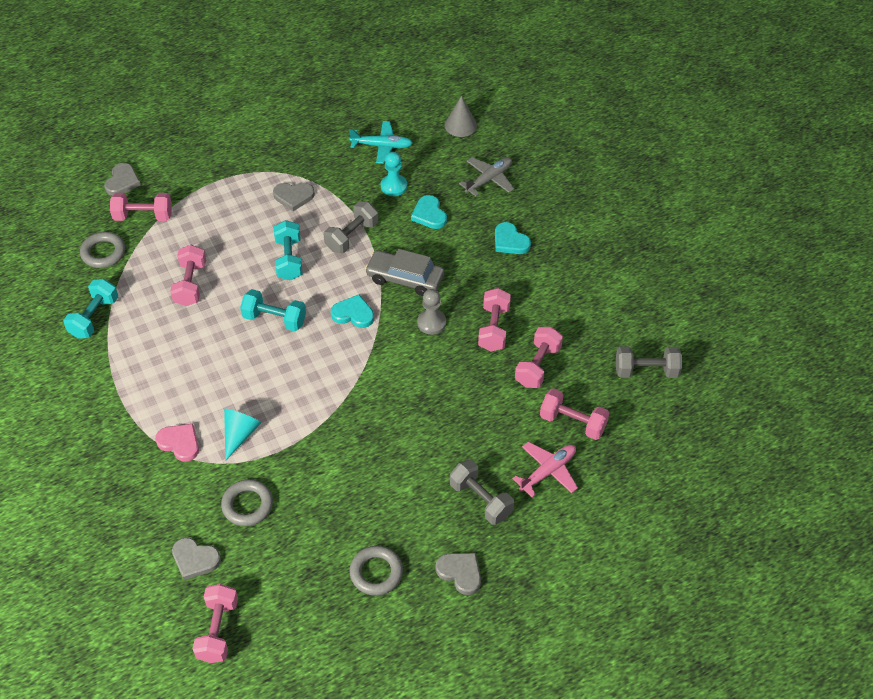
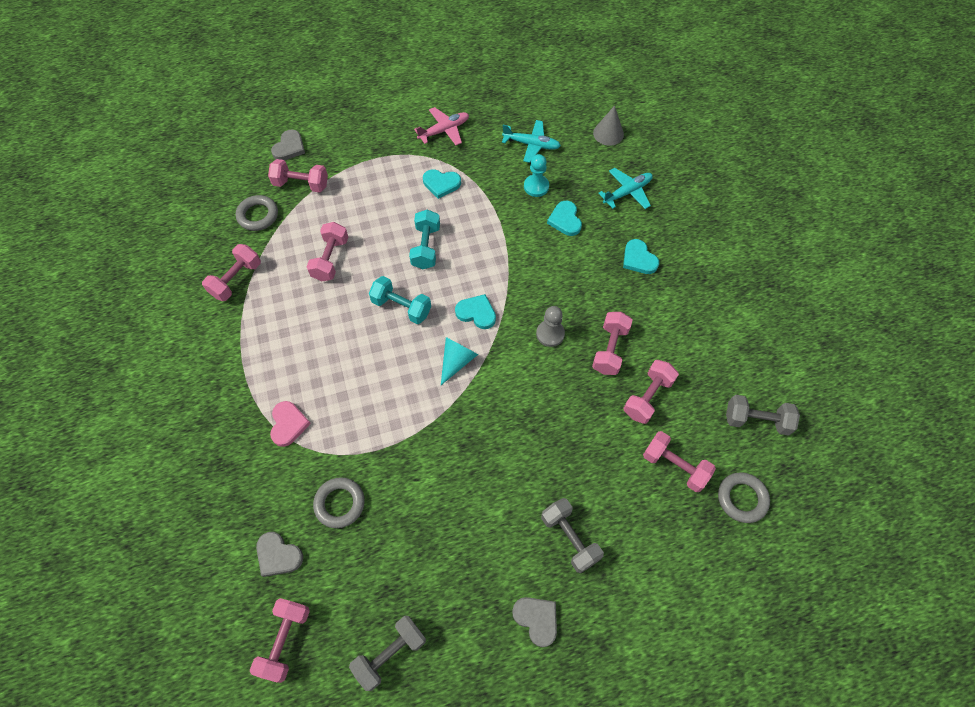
camera: 10 degrees right, 10 degrees up
turquoise dumbbell [63,279,118,339] -> pink dumbbell [202,244,261,301]
pink heart [155,424,199,462] -> pink heart turned 45 degrees clockwise [270,401,311,447]
turquoise cone [224,409,261,461] -> turquoise cone moved to [441,337,478,385]
grey heart [273,183,315,211] -> turquoise heart [423,169,461,199]
grey dumbbell [324,201,378,253] -> grey dumbbell moved to [349,616,426,691]
grey ring [350,546,403,596] -> grey ring moved to [718,472,770,523]
grey car [365,249,444,296] -> none
grey plane [459,157,514,197] -> turquoise plane [598,168,653,209]
pink plane [512,442,578,498] -> pink plane moved to [414,107,469,145]

